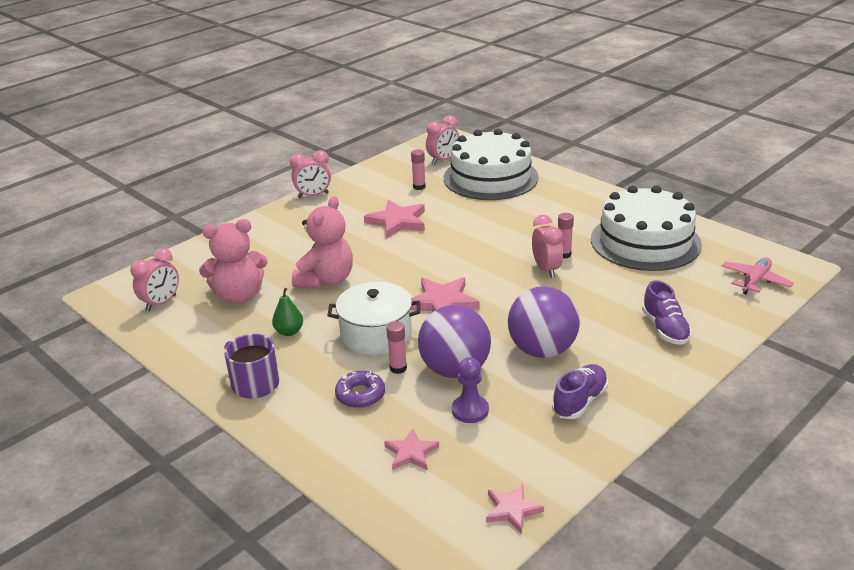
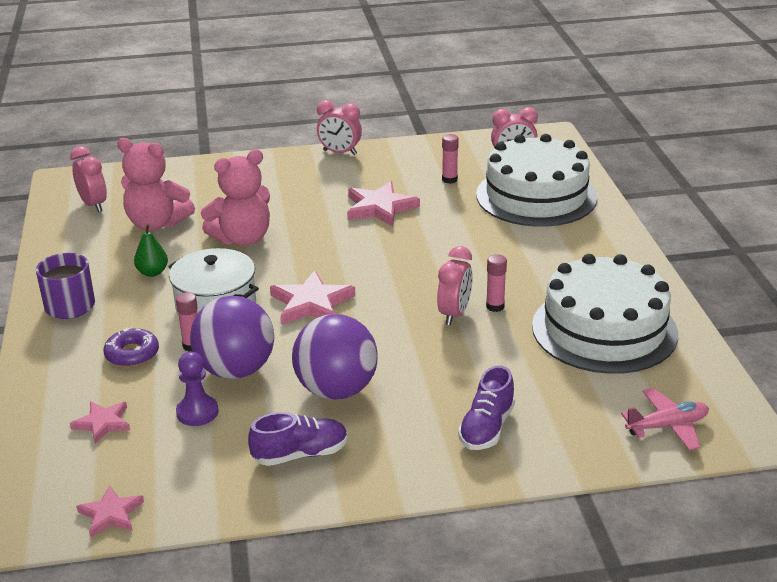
camera: 35 degrees right, 0 degrees up
pink clock [130,248,179,312] -> pink clock turned 105 degrees counterclockwise [70,146,107,212]

